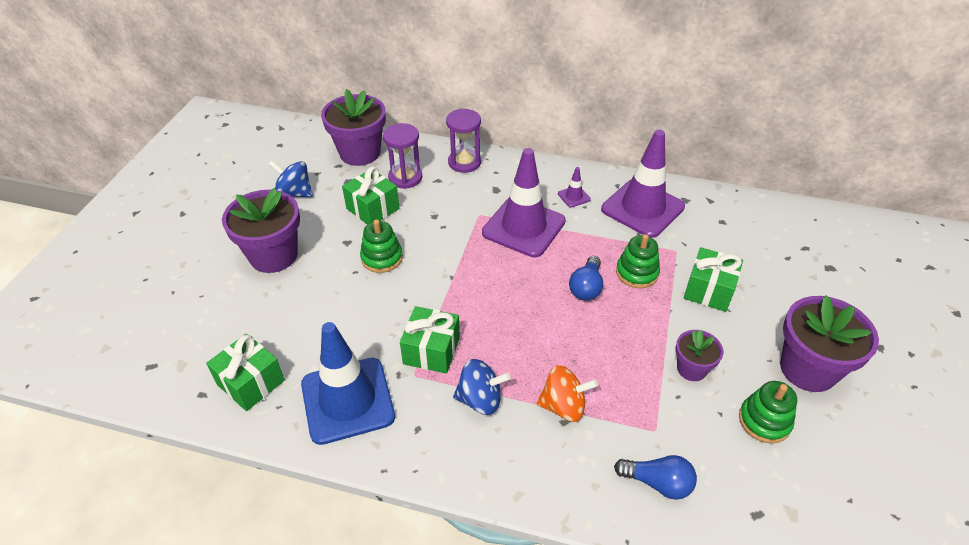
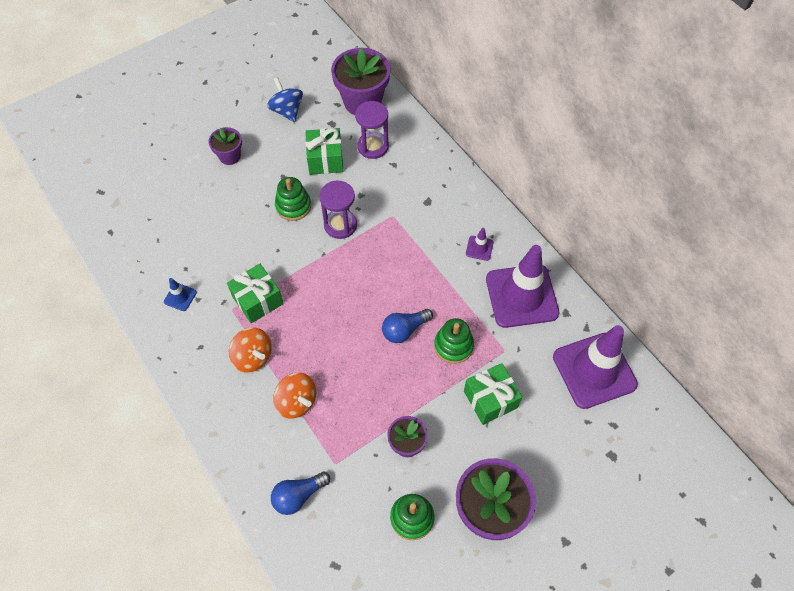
camera: 40 degrees right, 15 degrees up
green gift [206,334,285,411] -> none
purple flower pot [222,188,300,273] -> purple flower pot [209,127,242,165], size x0.54
blue traffic cone [301,322,395,445] -> blue traffic cone [164,278,197,311], size x0.40
purple hourglass [446,109,481,173] -> purple hourglass moved to [319,181,357,239]
blue spinning top [453,359,511,415] -> orange spinning top [229,327,272,372]
purple traffic cone [482,148,566,258] -> purple traffic cone moved to [553,325,638,409]
blue light bulb [614,455,697,500] -> blue light bulb turned 90 degrees clockwise [271,472,330,515]

